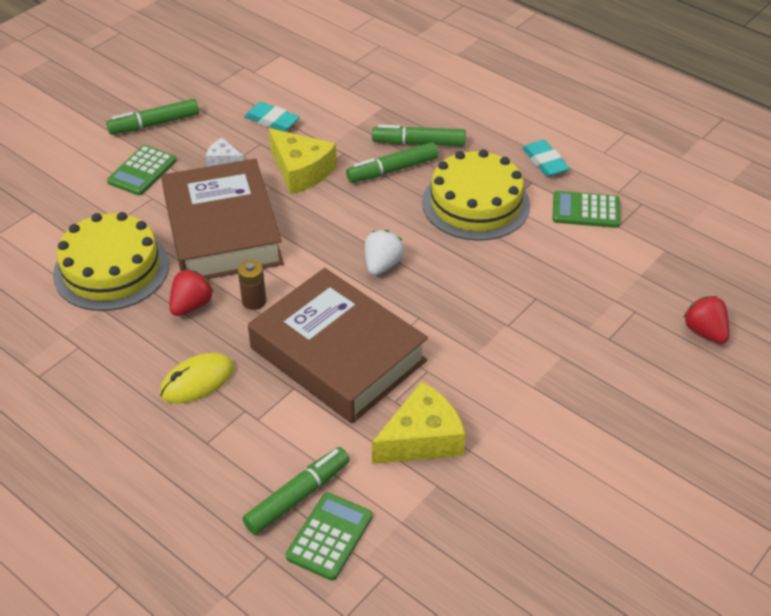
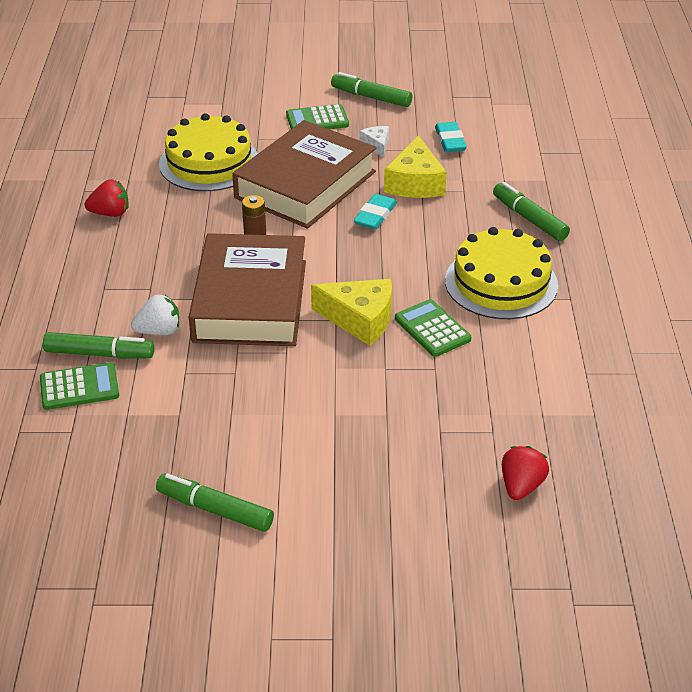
camera: 50 degrees right, 5 degrees down
yellow mouse [160,353,234,404] -> none
red strawberry [169,270,214,316] -> red strawberry moved to [85,179,128,217]
green marker [346,142,438,183] -> green marker moved to [156,473,274,532]
white strawberry [365,230,404,276] -> white strawberry moved to [131,295,179,335]
yellow cheese [372,381,465,464] -> yellow cheese moved to [311,279,392,346]
turquoise eraser [522,140,570,177] -> turquoise eraser moved to [354,194,397,230]
green calculator [552,191,620,228] -> green calculator moved to [395,299,471,357]

